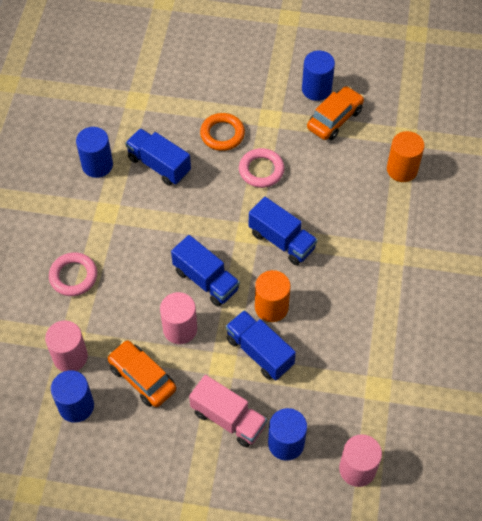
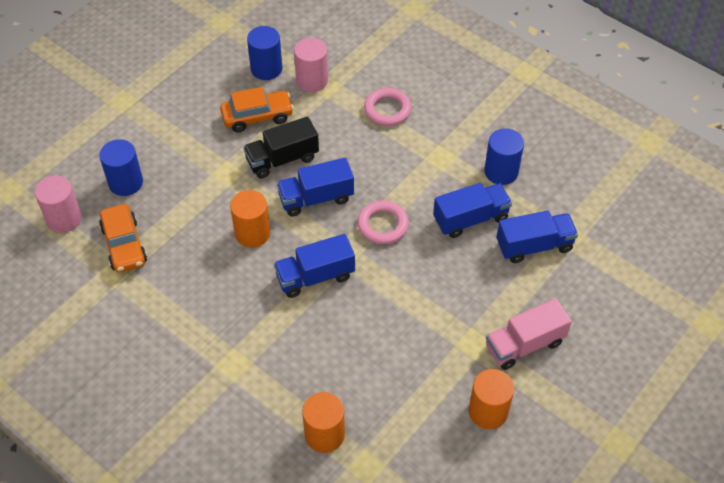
camera: 120 degrees right, 5 degrees down
pink cylinder [160,292,197,344] -> black truck [243,116,319,179]
pink truck [189,375,267,448] -> pink truck moved to [486,299,572,370]
orange ring [200,113,245,151] -> none
blue truck [226,310,296,380] -> blue truck moved to [497,210,578,263]
pink ring [239,148,285,188] -> pink ring moved to [357,201,409,244]
blue cylinder [302,51,335,101] -> orange cylinder [469,369,514,429]
orange car [307,86,364,140] -> orange car moved to [99,204,147,273]

